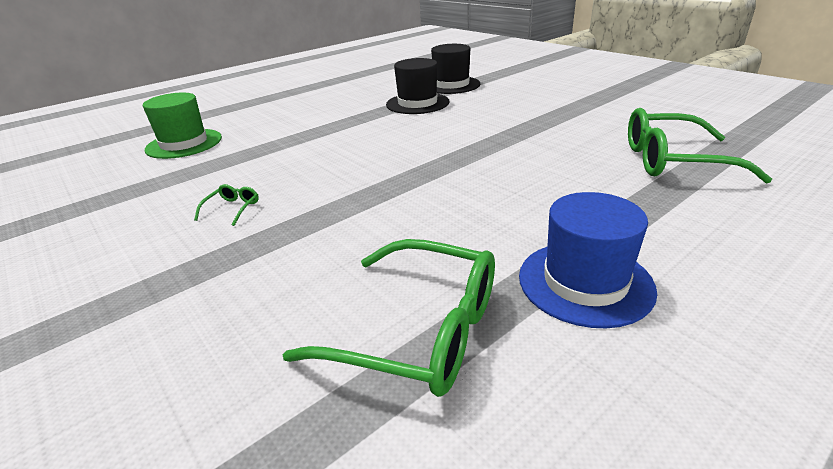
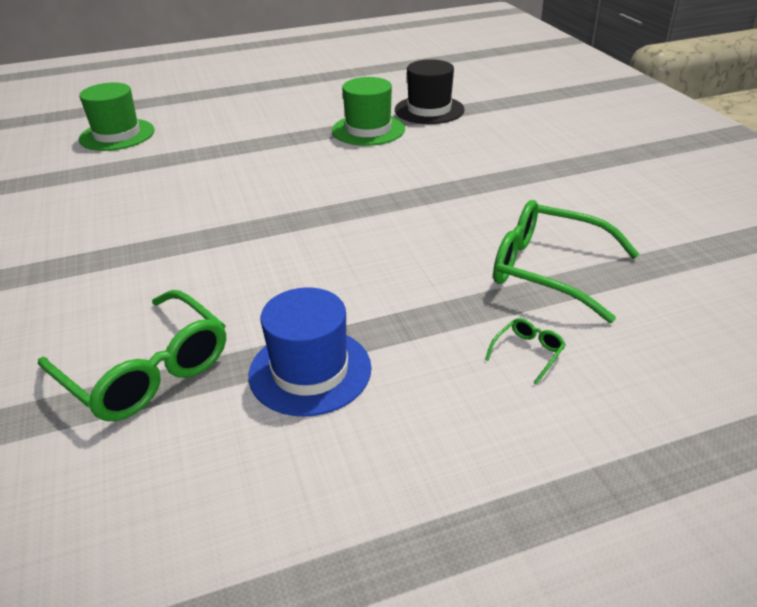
camera: 20 degrees right, 5 degrees up
green glasses [194,184,259,226] -> green glasses moved to [485,318,566,385]
black hat [386,58,449,114] -> green hat [332,77,405,146]

